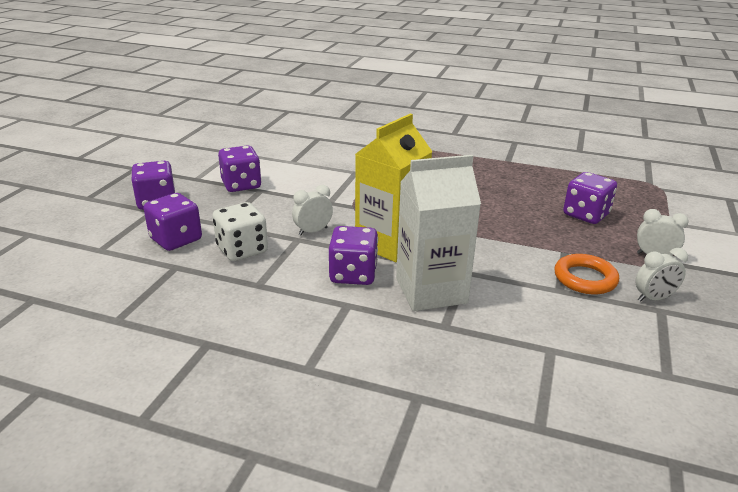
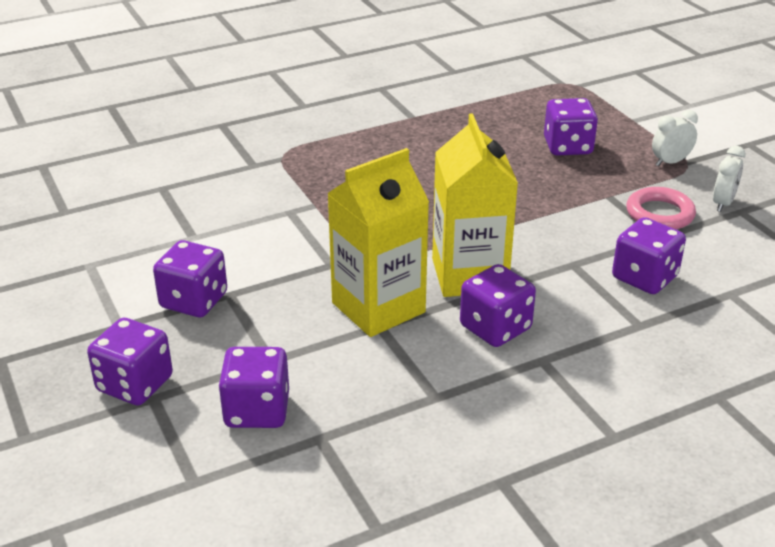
camera: 45 degrees left, 5 degrees up
white dice [212,202,268,261] -> none
white clock [292,185,333,235] -> yellow carton [327,148,429,337]
white carton [396,155,481,311] -> none
orange ring [554,254,619,294] -> pink ring [626,187,696,229]
none -> purple dice [612,217,686,294]

